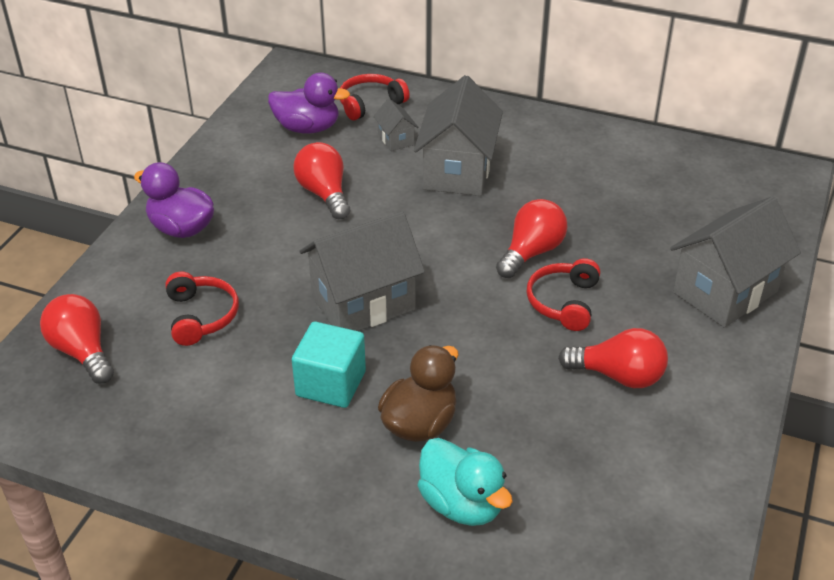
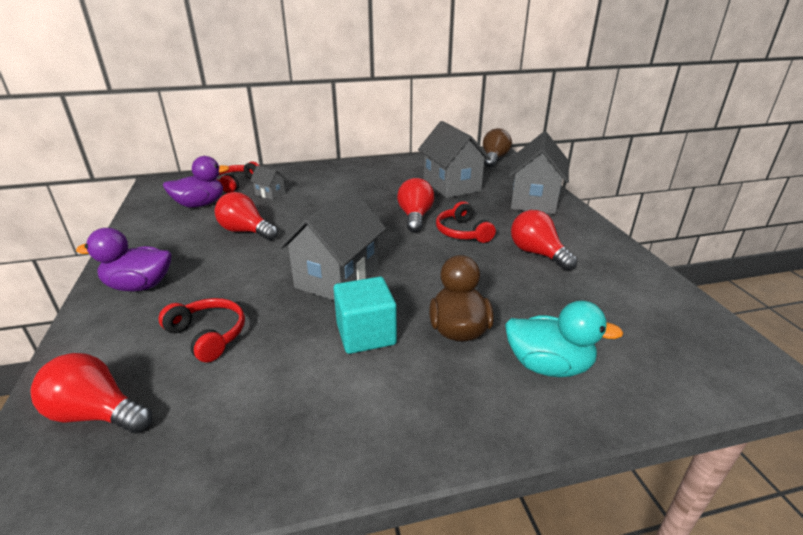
camera: 35 degrees left, 10 degrees down
grey house [414,75,503,196] -> grey house moved to [418,121,491,198]
red light bulb [558,328,668,388] -> red light bulb turned 105 degrees counterclockwise [511,210,577,271]
none -> brown light bulb [483,128,512,168]

